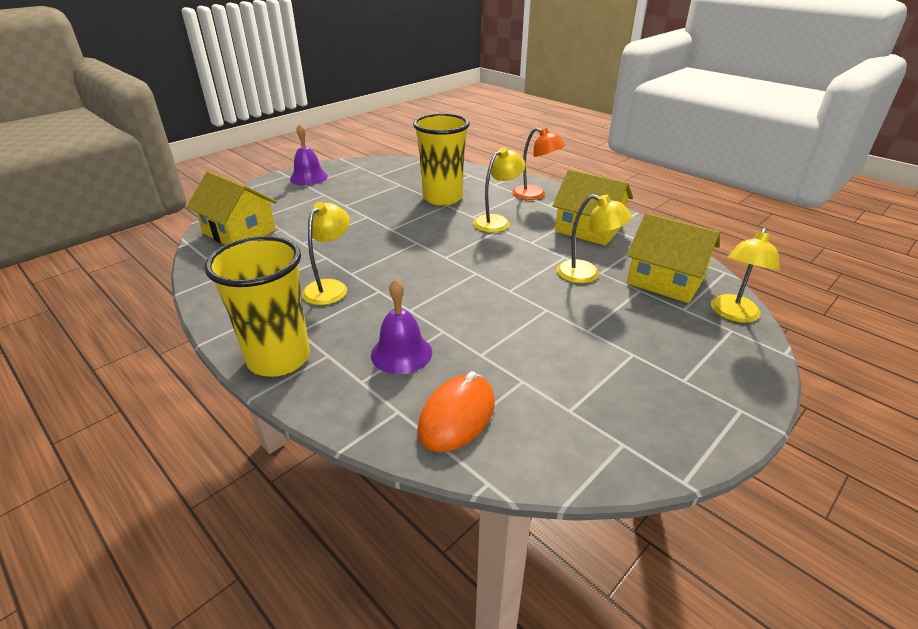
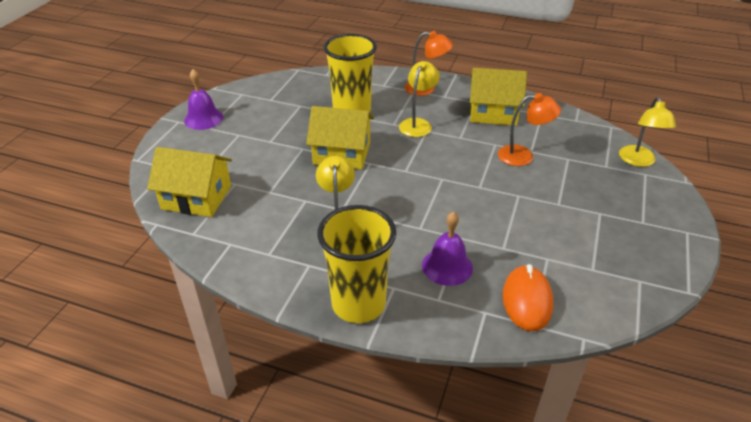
camera: 25 degrees left, 5 degrees up
yellow lamp [557,194,632,283] -> orange lamp [498,93,561,166]
yellow house [627,213,720,303] -> yellow house moved to [306,106,374,169]

